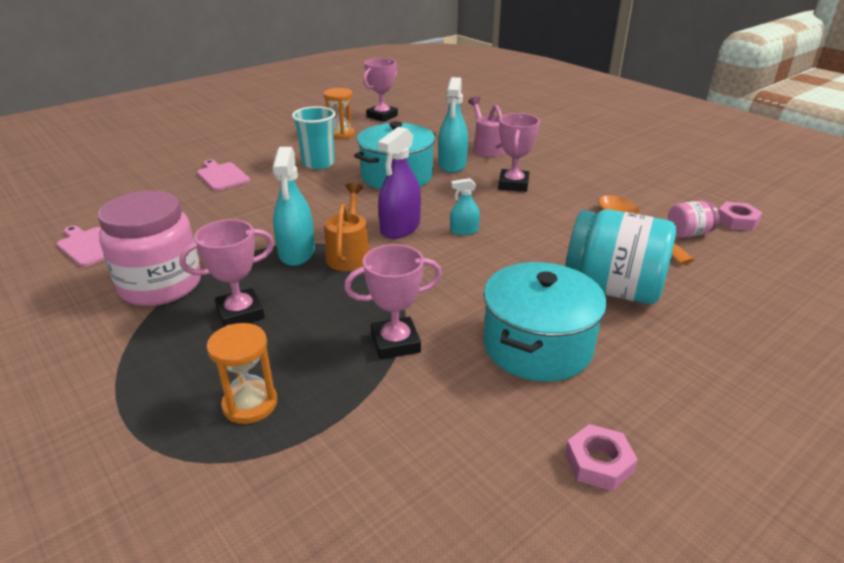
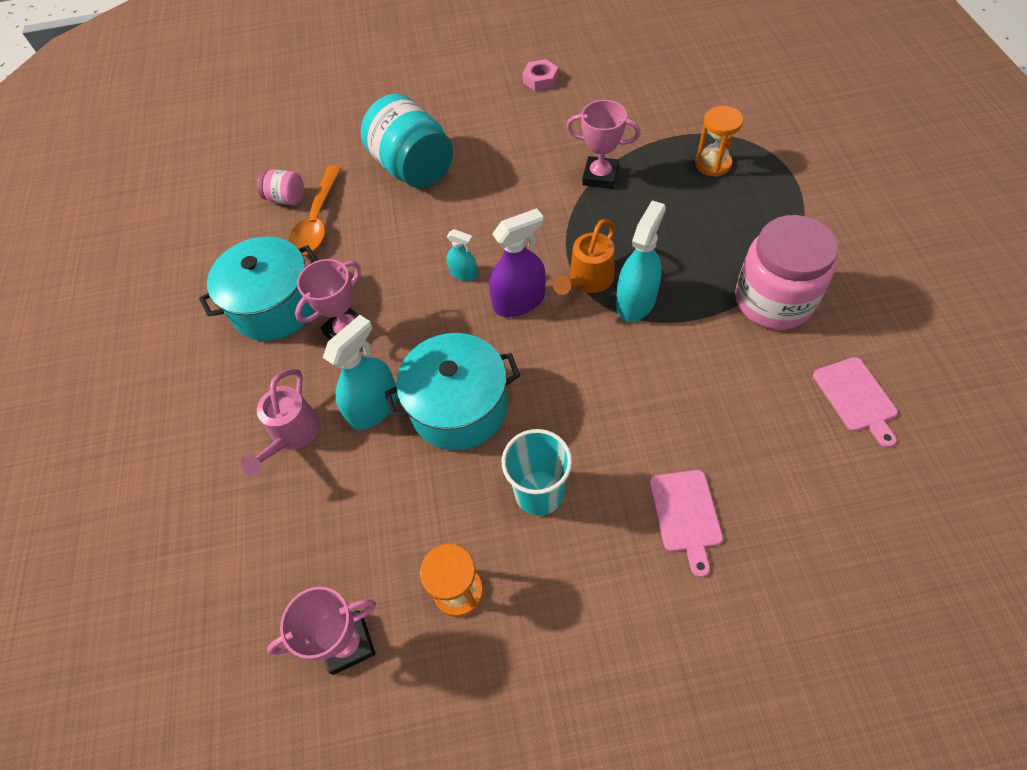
camera: 145 degrees left, 25 degrees up
pink trophy [179,219,274,327] -> none
turquoise pot [483,262,607,382] -> turquoise pot moved to [199,237,318,341]
pink nut [718,202,763,231] -> none

